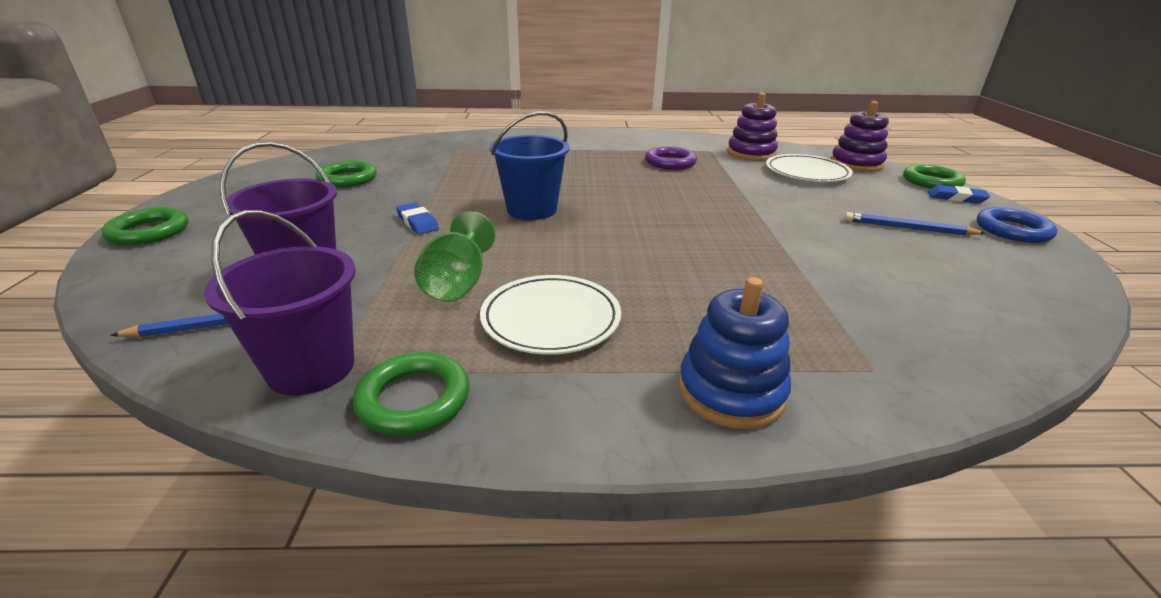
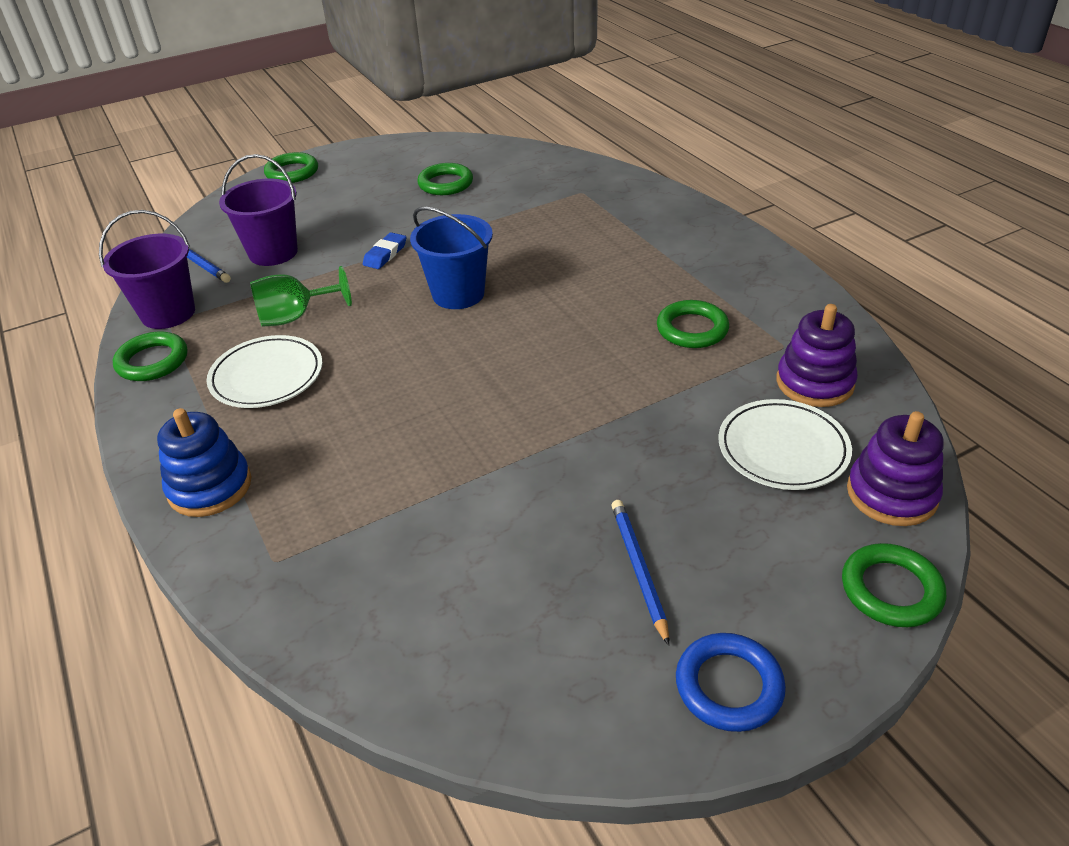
camera: 65 degrees right, 10 degrees up
purple ring [645,146,697,170] -> green ring [657,300,729,348]
blue eraser [928,185,990,204] -> none

